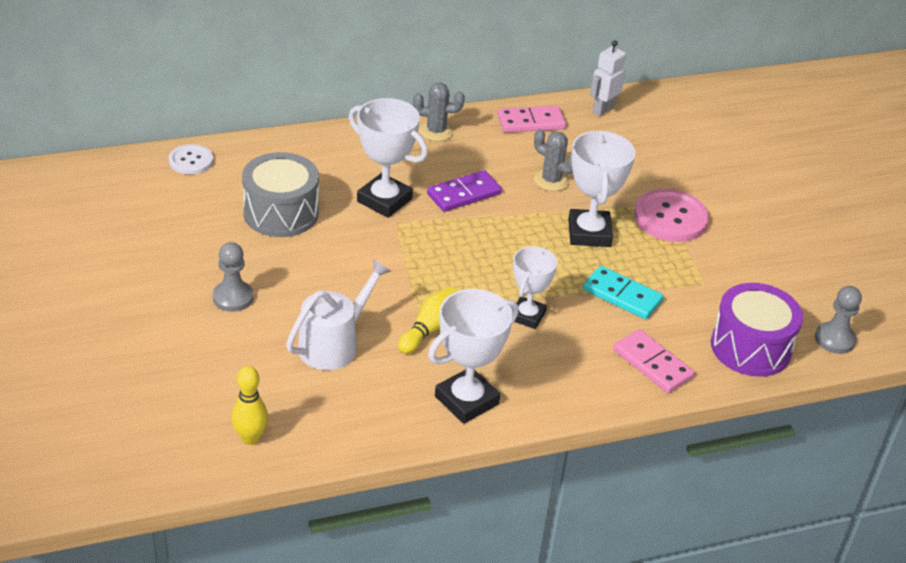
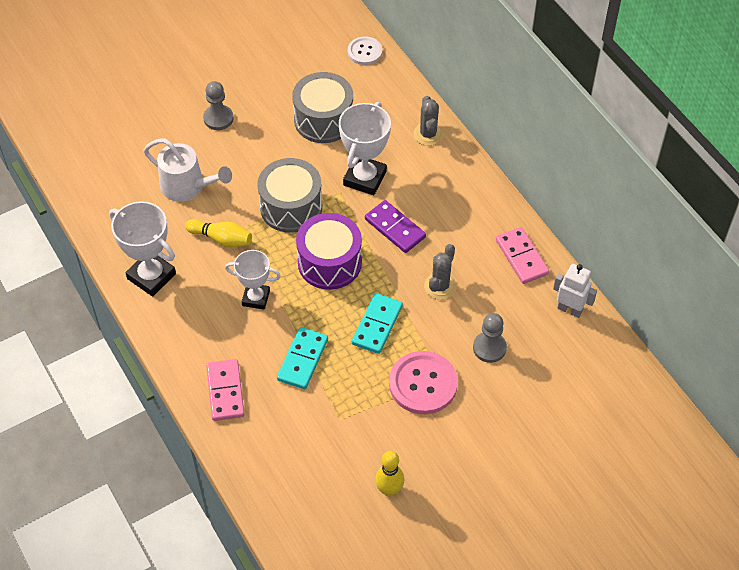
camera: 80 degrees right, 15 degrees up
yellow bowling pin [231,366,268,445] -> yellow bowling pin moved to [375,451,404,497]
grey cactus [413,83,465,141] -> grey cactus moved to [413,96,444,146]
white trophy [568,131,635,247] -> turquoise domino [352,293,403,354]
pink domino [613,329,695,393] -> pink domino turned 45 degrees counterclockwise [206,359,244,421]
purple drum [711,283,803,377] -> purple drum moved to [296,213,362,290]
grey pawn [815,286,862,354] -> grey pawn moved to [473,313,507,363]
none -> grey drum [257,158,322,233]

